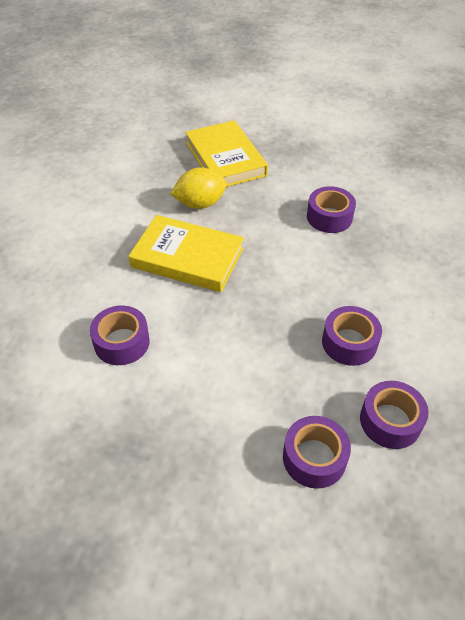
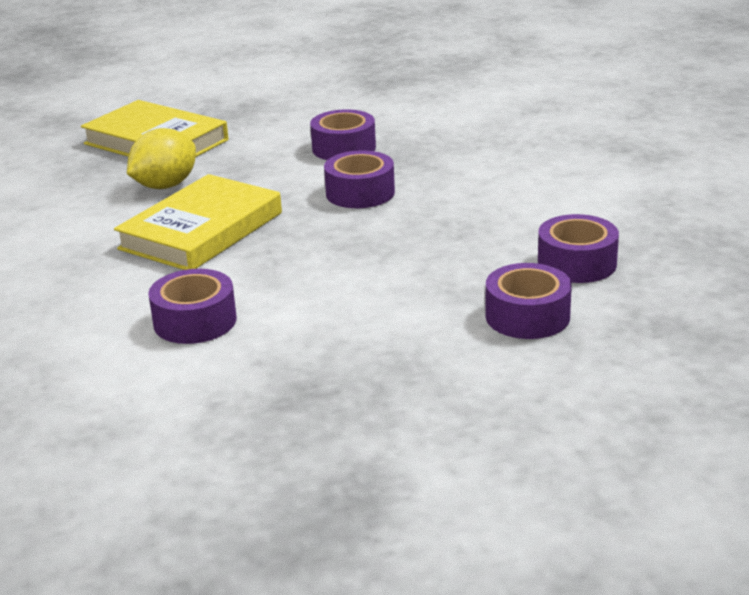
camera: 30 degrees left, 20 degrees down
yellow book [129,215,244,292] -> yellow book turned 45 degrees counterclockwise [114,174,282,270]
purple tape [322,306,382,366] -> purple tape moved to [324,150,395,208]

